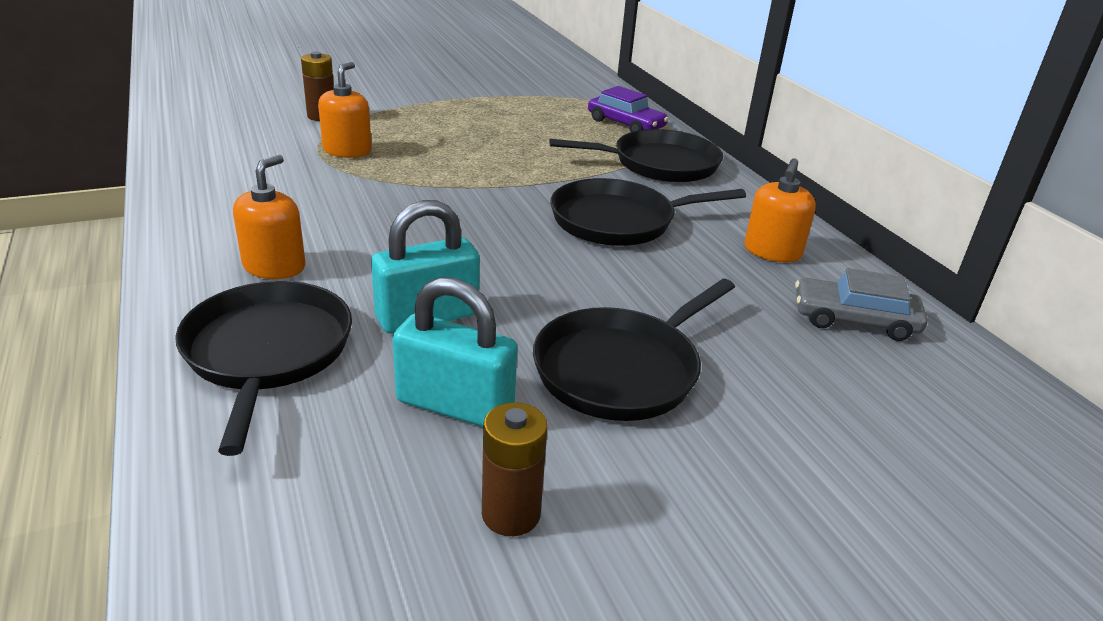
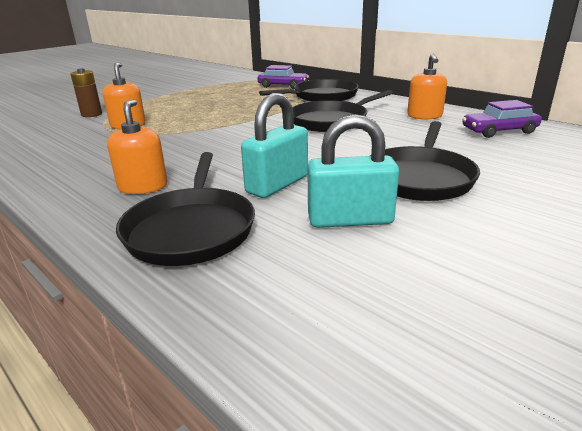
camera: 20 degrees left, 5 degrees down
black pan [175,281,352,456] -> black pan turned 150 degrees counterclockwise [116,152,255,266]
brown battery [482,402,548,536] -> none
grey car [795,268,928,341] -> purple car [462,100,542,138]

